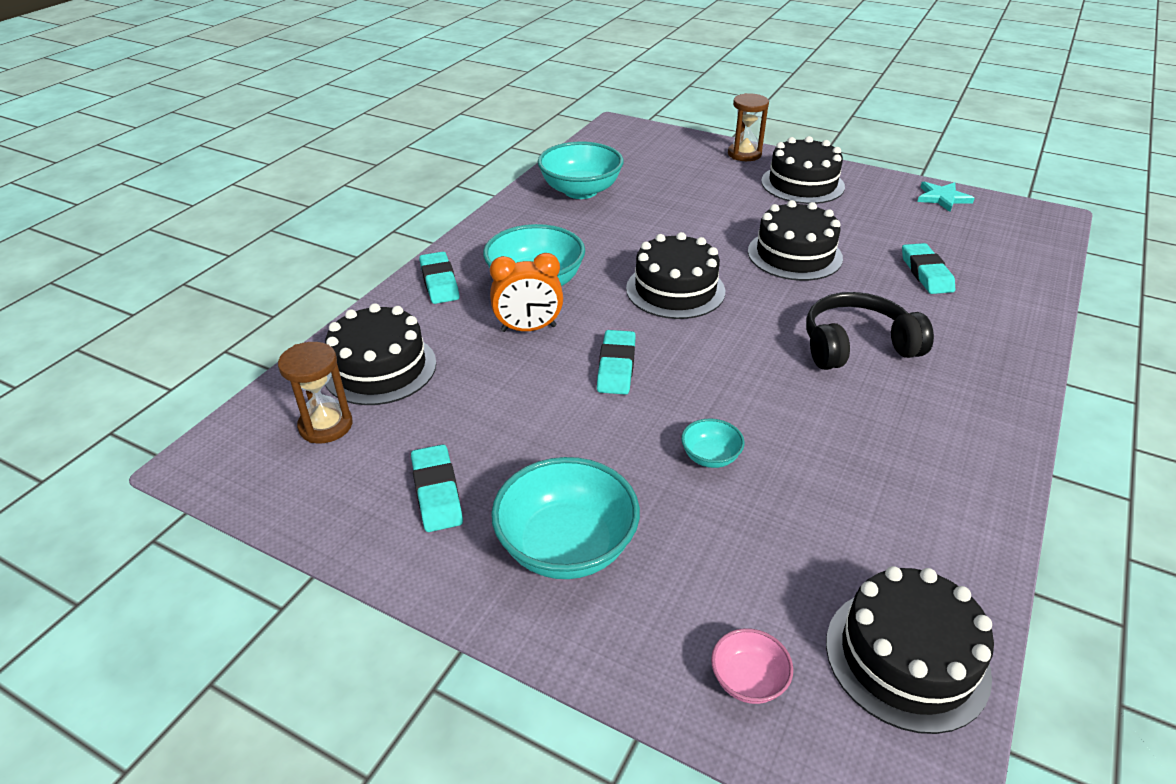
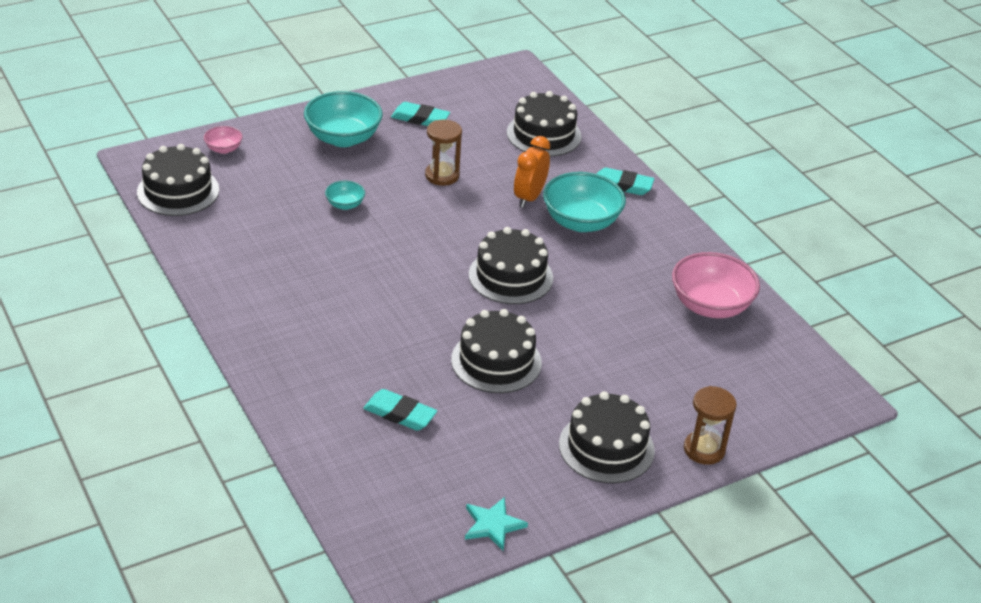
camera: 120 degrees right, 0 degrees up
brown hourglass [278,342,353,443] -> brown hourglass moved to [425,119,462,186]
turquoise bowl [538,141,624,199] -> pink bowl [672,252,760,318]
turquoise eraser [597,330,636,395] -> none
black headphones [806,292,934,370] -> none

